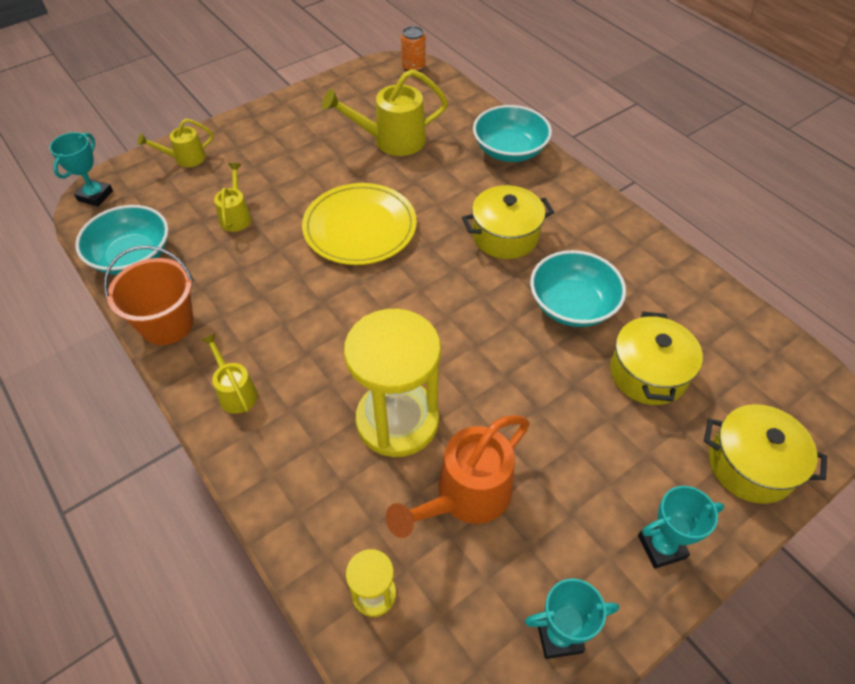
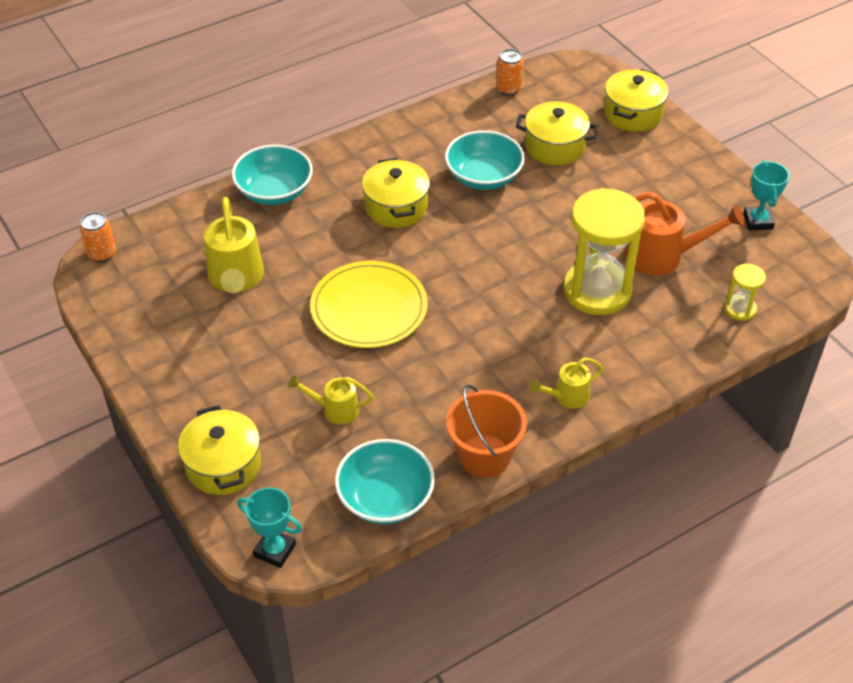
camera: 85 degrees left, 5 degrees down
yellow watering can [138,119,213,167] -> yellow pot [178,405,261,495]
orange watering can [386,415,530,538] -> orange watering can turned 45 degrees counterclockwise [625,192,745,276]
turquoise trophy [638,486,724,569] -> none
none -> orange can [496,49,524,96]

